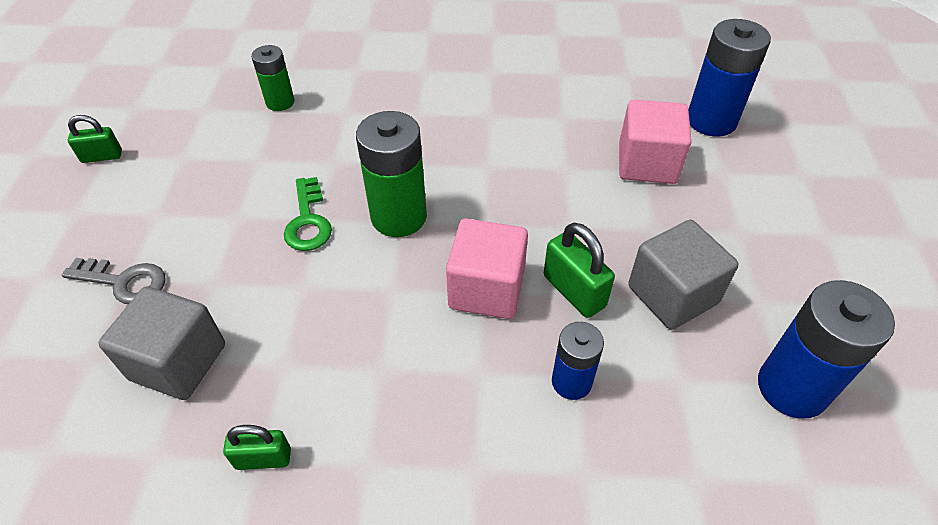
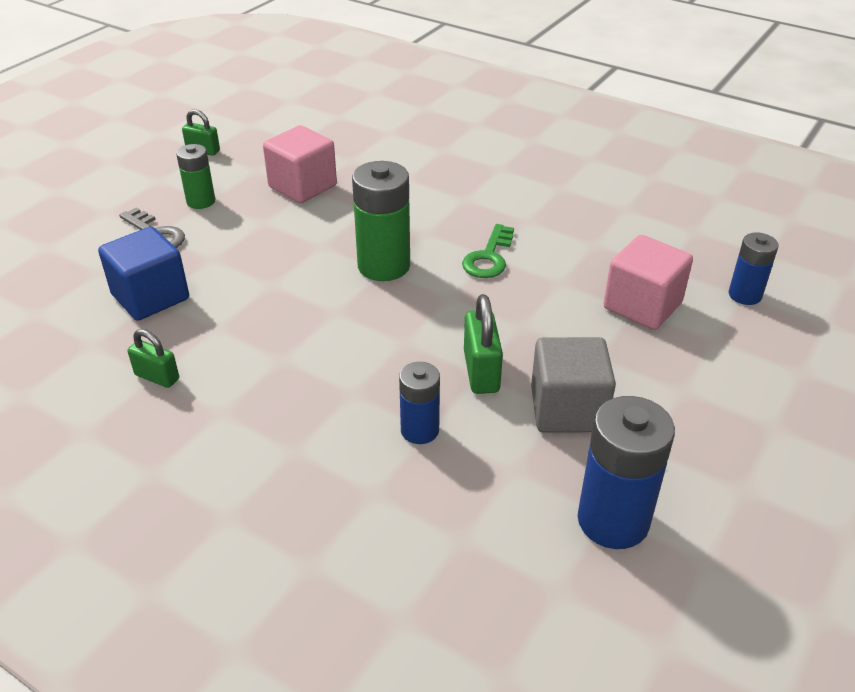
camera: 30 degrees right, 10 degrees down
grey cube [98,287,225,400] -> blue cube [98,227,189,321]
green battery [251,45,295,111] -> green battery moved to [176,144,215,209]
green key [284,177,332,251] -> green key moved to [462,224,514,278]
pink cube [446,218,528,319] -> pink cube moved to [263,125,337,203]
blue battery [688,19,771,137] -> blue battery [729,232,778,305], size x0.60

